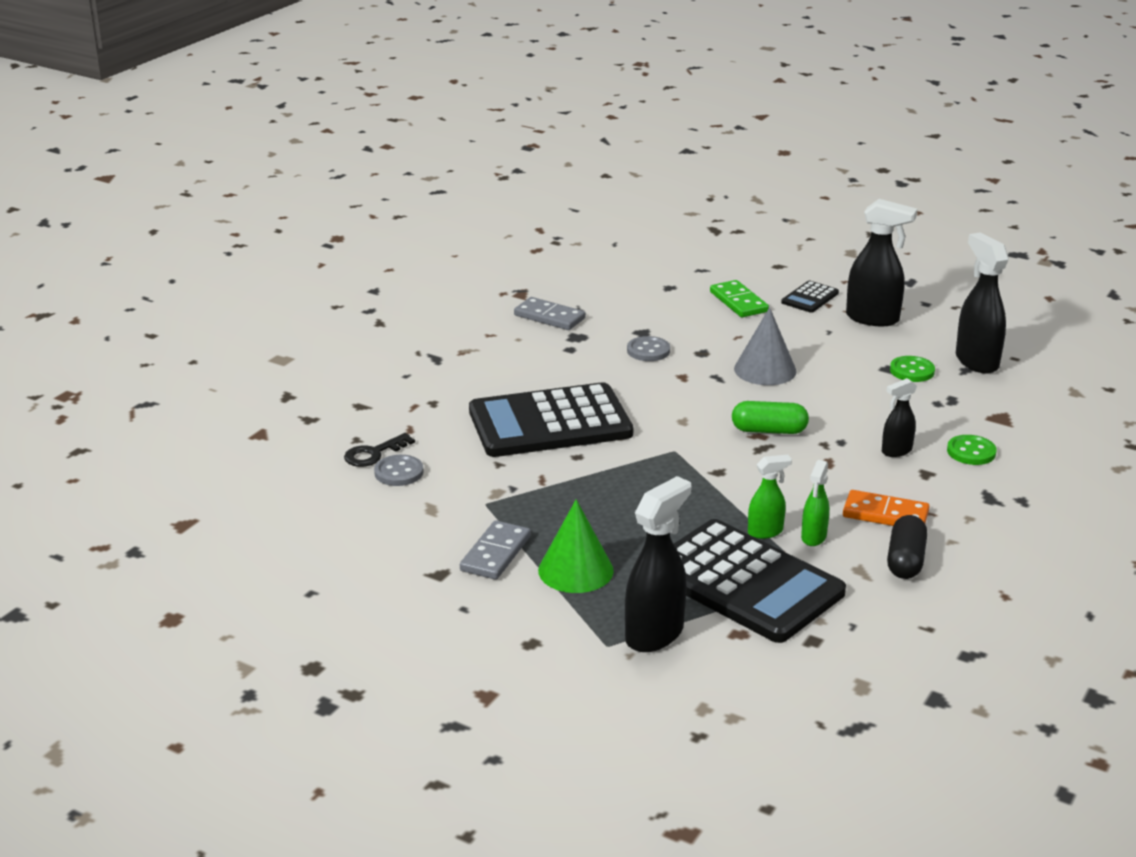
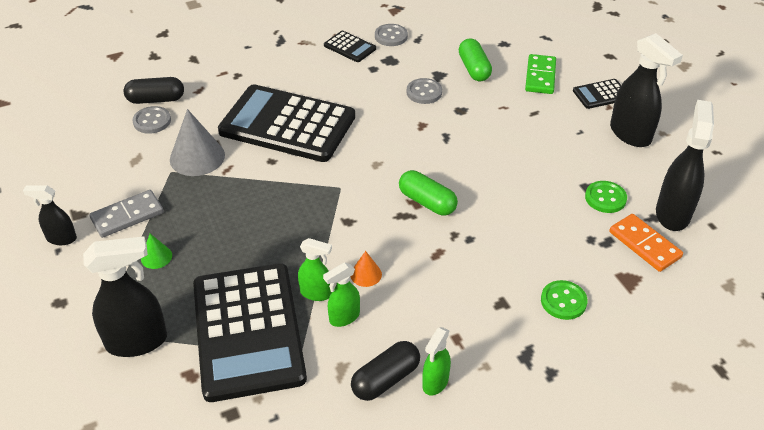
camera: 35 degrees right, 15 degrees up
black key [344,433,415,467] -> black capsule [124,77,184,104]
grey domino [514,297,585,330] -> grey button [375,24,408,46]
green cone [538,499,614,593] -> green cone [141,234,172,269], size x0.51
grey cone [734,307,797,385] -> grey cone moved to [170,109,225,176]
orange domino [843,490,929,526] -> orange domino moved to [609,214,683,272]
black spray bottle [882,378,917,457] -> black spray bottle moved to [23,185,77,245]
none -> black calculator [324,31,376,62]
none -> orange cone [351,251,382,287]
none -> green spray bottle [422,327,451,395]
none -> green capsule [459,38,492,81]

